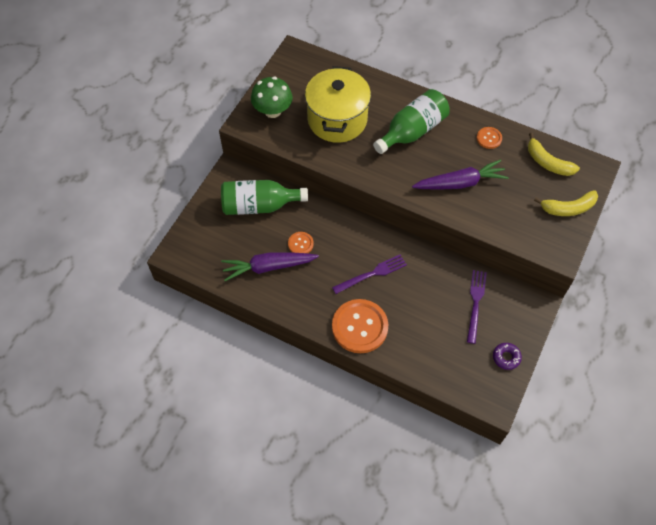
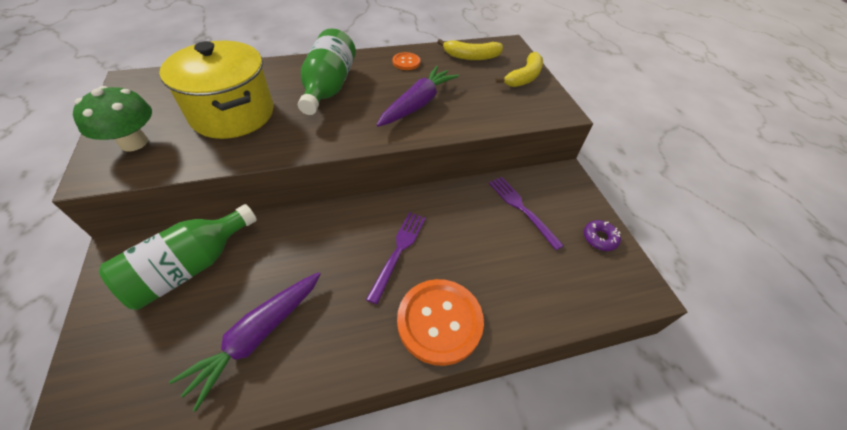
camera: 45 degrees left, 10 degrees down
orange button [288,232,314,253] -> none

